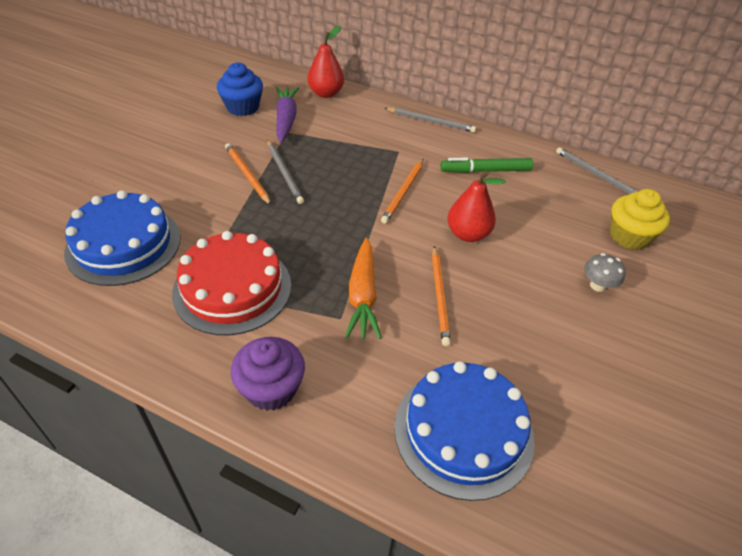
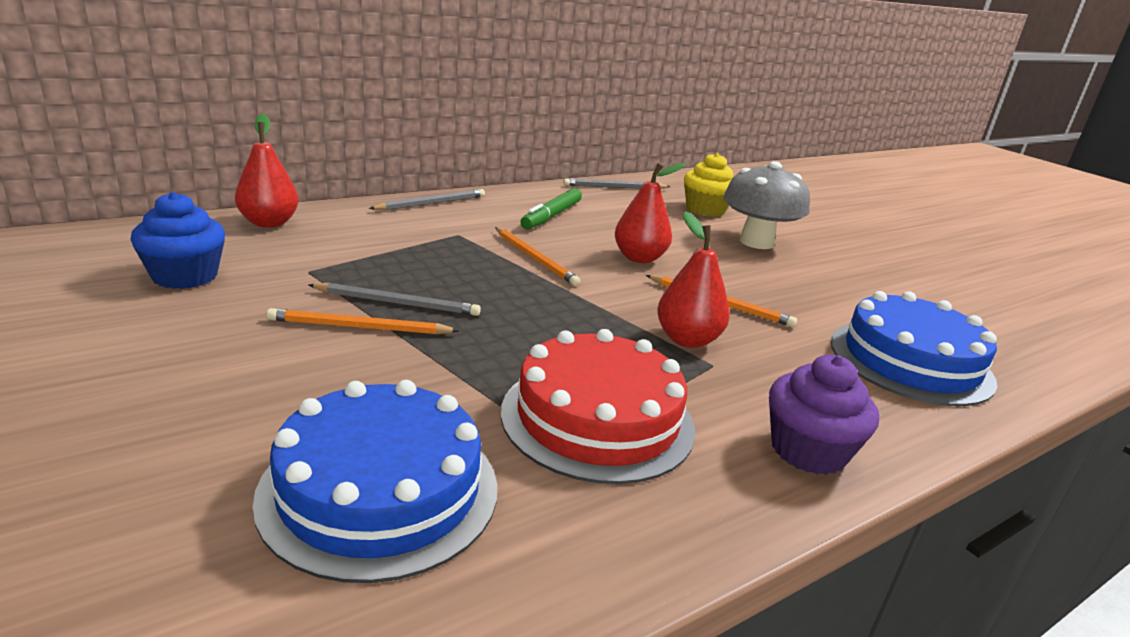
camera: 60 degrees left, 20 degrees down
purple carrot [275,86,299,143] -> none
orange carrot [345,238,382,339] -> red pear [657,211,730,348]
grey mushroom [584,253,626,292] -> grey mushroom [723,161,810,249], size x2.10

